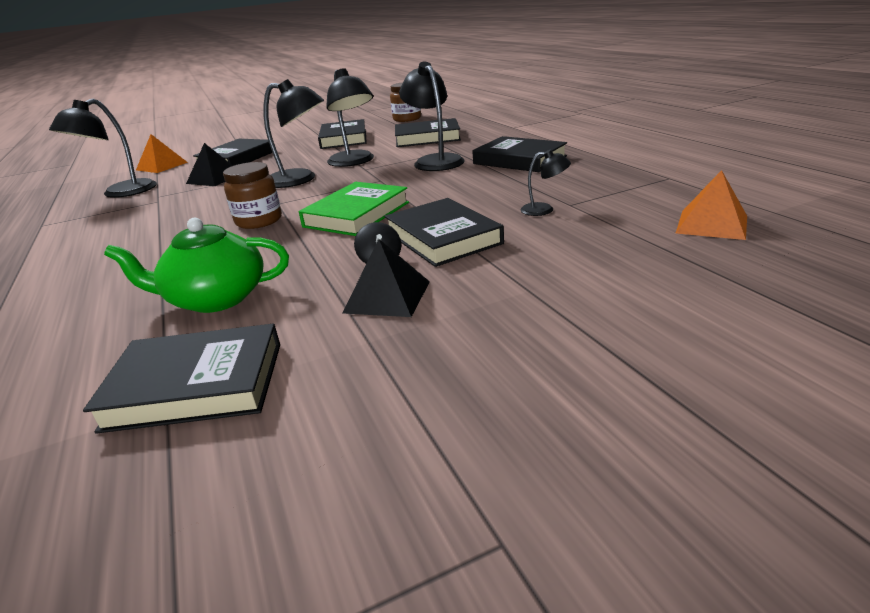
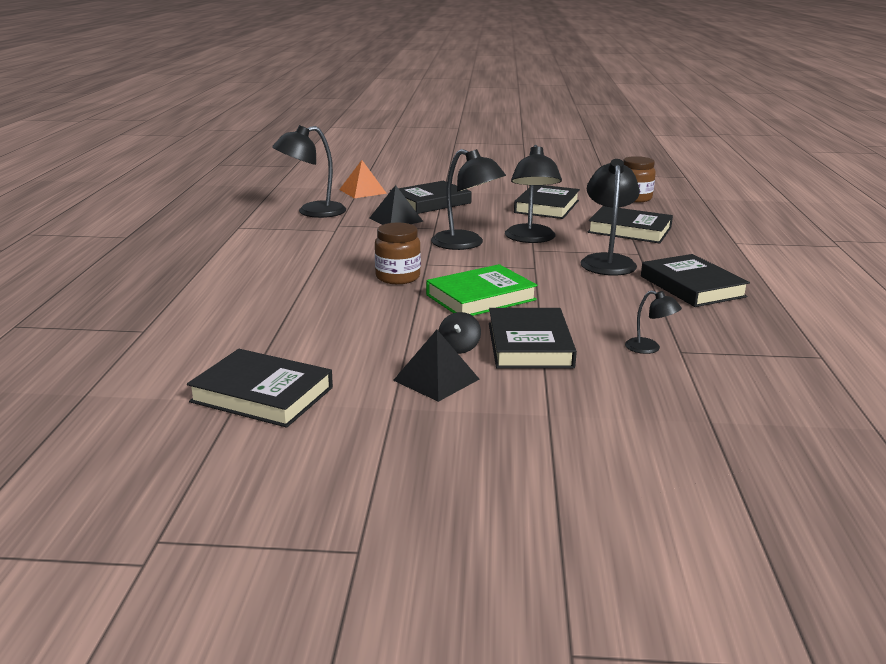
camera: 25 degrees right, 5 degrees down
green teapot [104,218,289,313] -> none
orange pyramid [676,170,747,240] -> none

